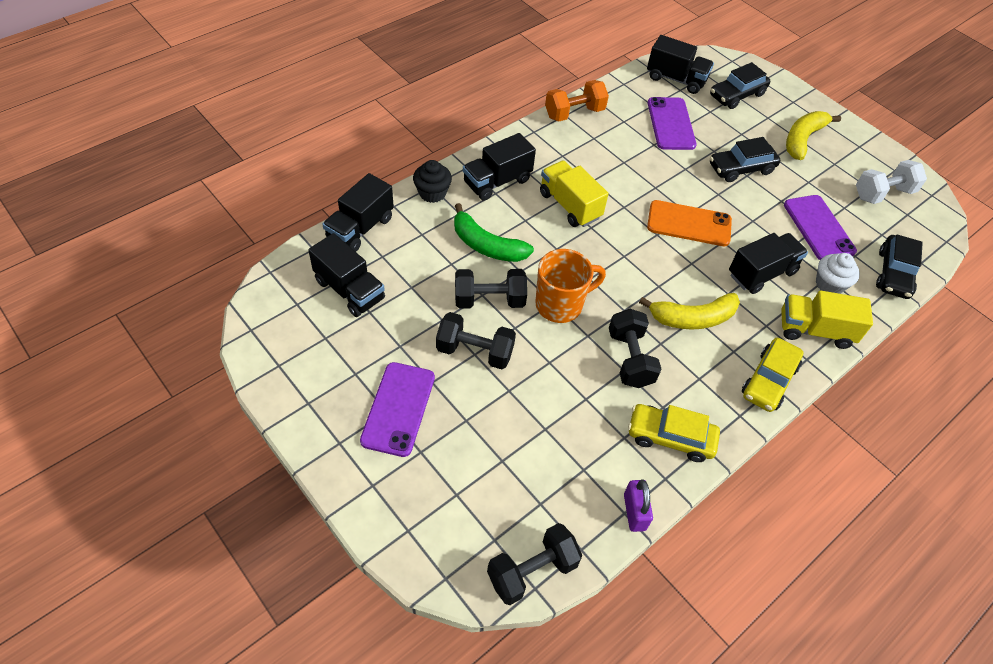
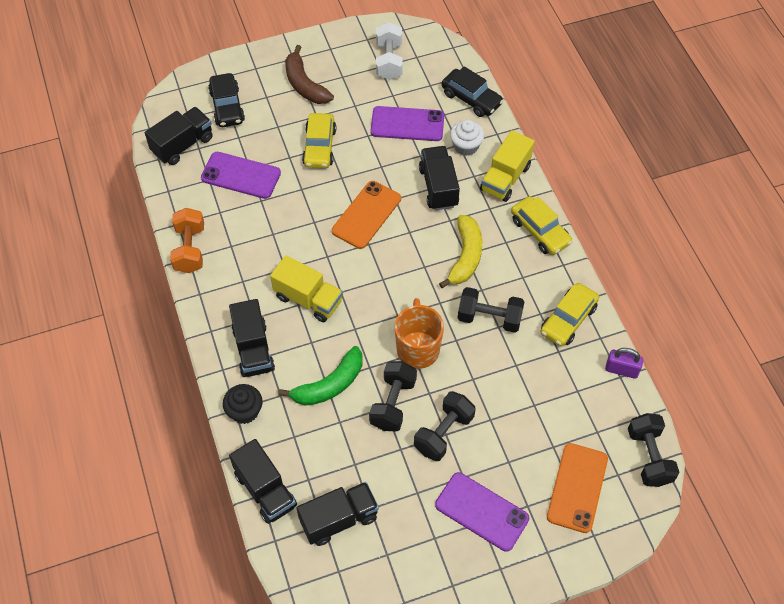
camera: 65 degrees left, 5 degrees up
yellow truck [540,160,608,227] -> yellow truck turned 135 degrees counterclockwise [270,255,343,322]
black car [710,137,780,182] -> yellow car [302,113,336,168]
yellow banana [786,111,841,160] -> brown banana [285,45,334,104]
none -> orange phone [547,443,608,533]

